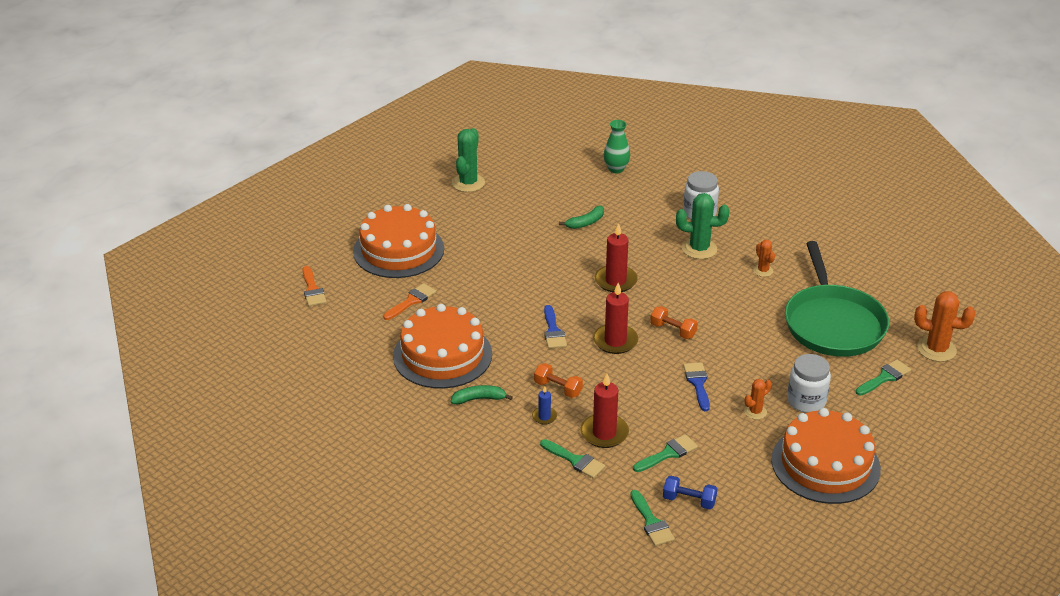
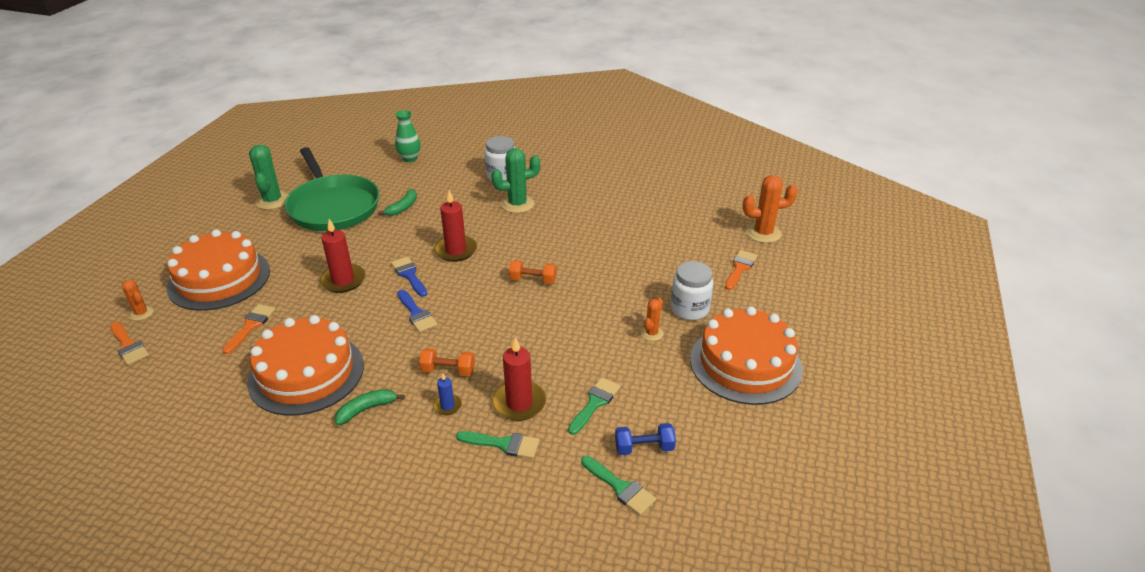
camera: 25 degrees left, 0 degrees up
red candle [593,283,638,354] -> red candle moved to [319,219,366,293]
blue brush [683,362,710,411] -> blue brush moved to [391,257,427,297]
orange cactus [753,240,775,277] -> orange cactus moved to [122,279,153,321]
green pan [785,241,889,357] -> green pan moved to [285,147,380,231]
green brush [856,359,911,395] -> orange brush [725,250,757,290]

